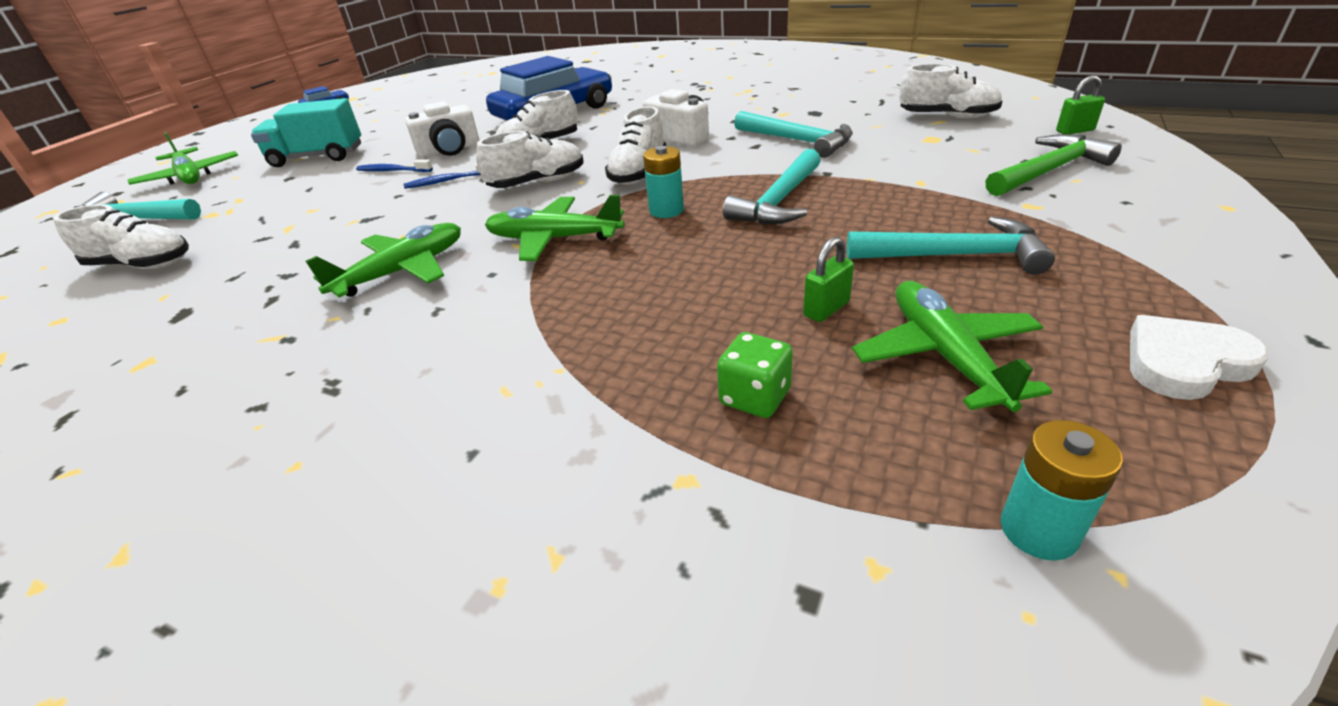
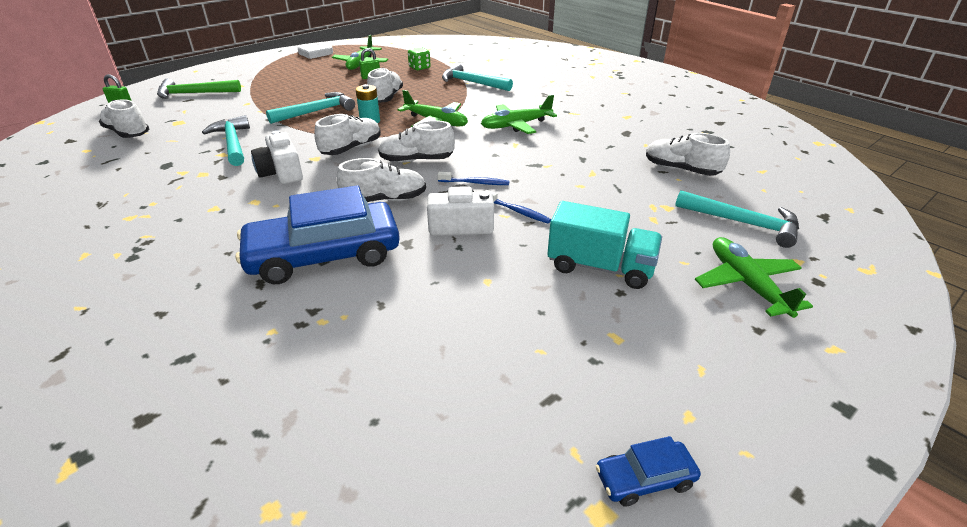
camera: 160 degrees left, 0 degrees up
turquoise hammer [847,217,1055,275] -> turquoise hammer moved to [442,63,513,91]
turquoise battery [1001,420,1123,561] -> none
none -> white shoe [367,68,403,103]

